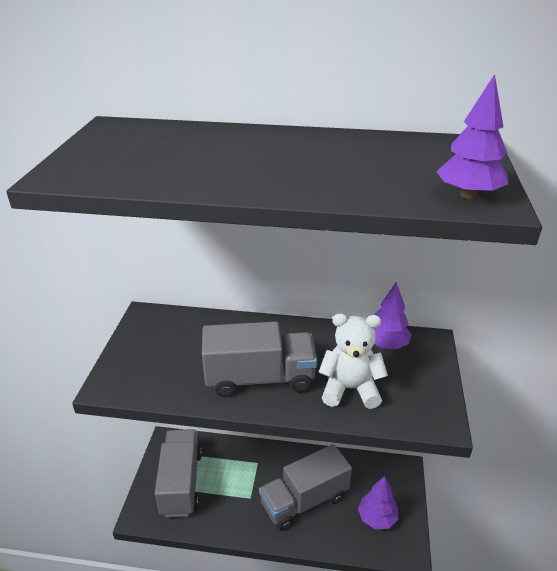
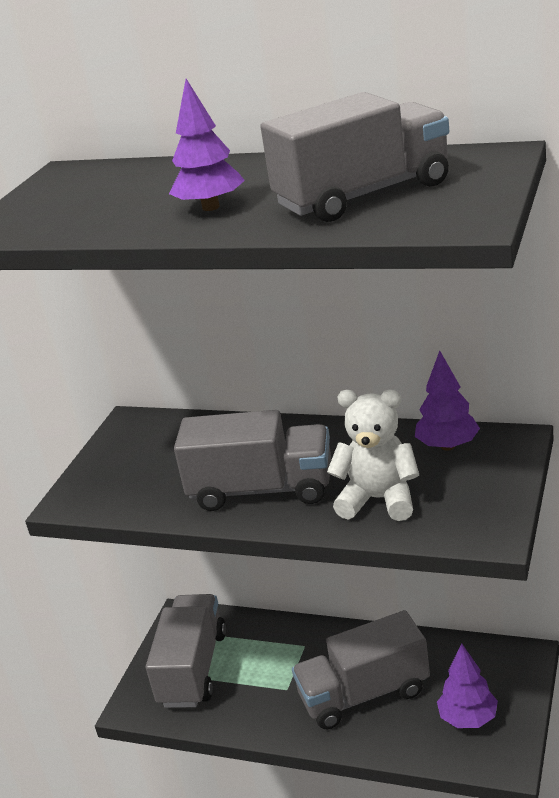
camera: 15 degrees right, 5 degrees down
purple tree [436,74,509,199] -> purple tree moved to [169,79,245,211]
none -> grey truck [260,92,449,222]

